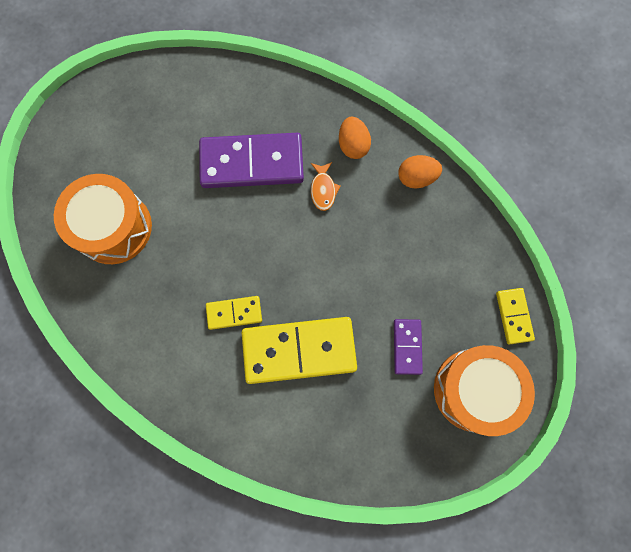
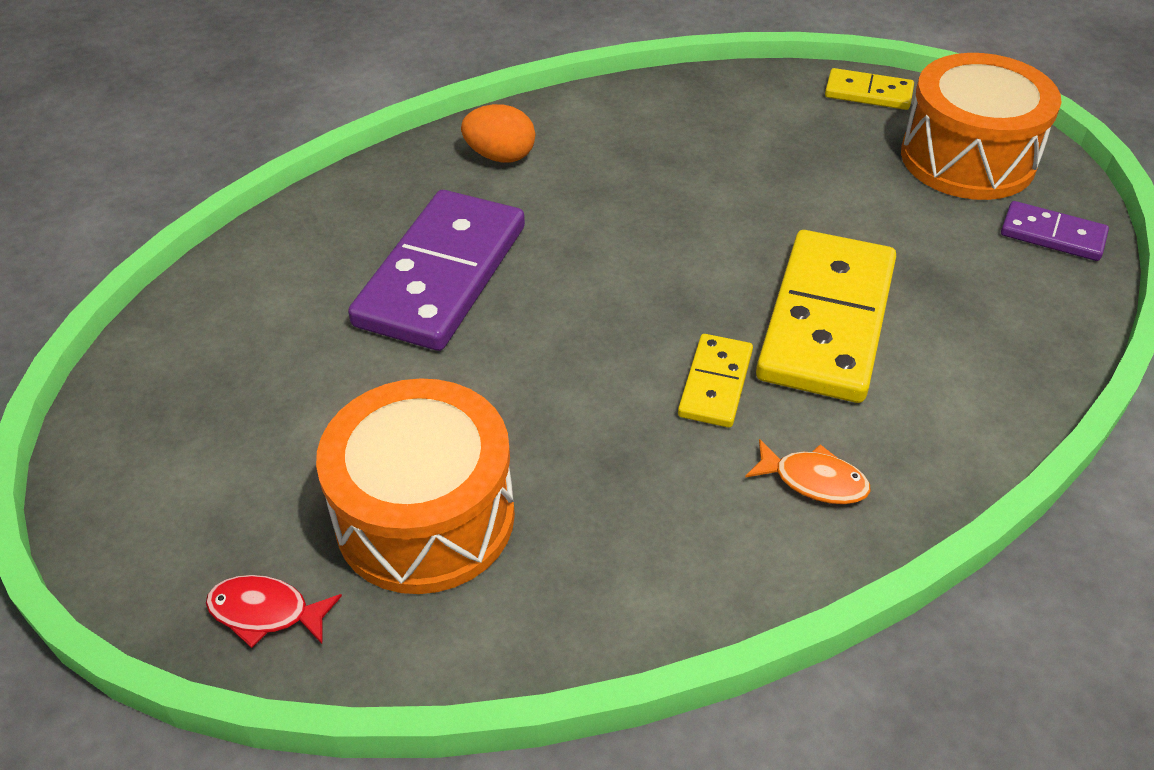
camera: 65 degrees left, 30 degrees down
orange fish [311,162,340,211] -> orange fish moved to [745,439,871,504]
purple domino [394,319,423,375] -> purple domino moved to [1001,201,1109,261]
orange egg [398,155,442,189] -> none
none -> red fish [206,575,342,648]

